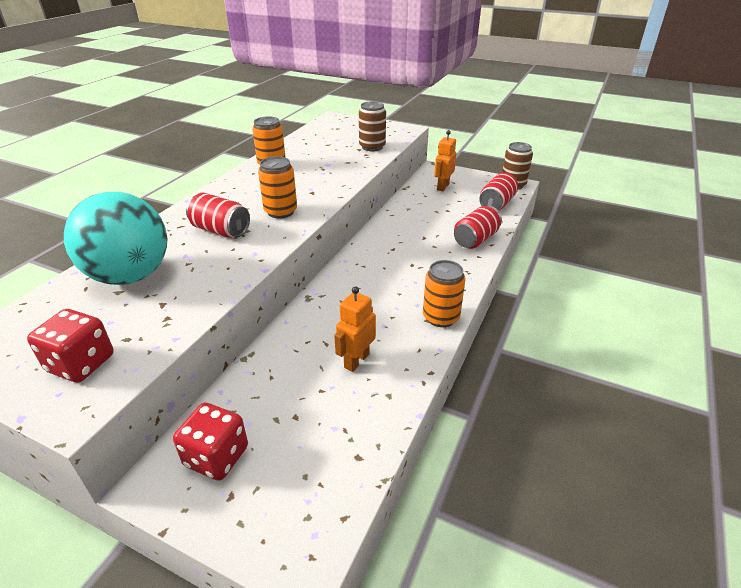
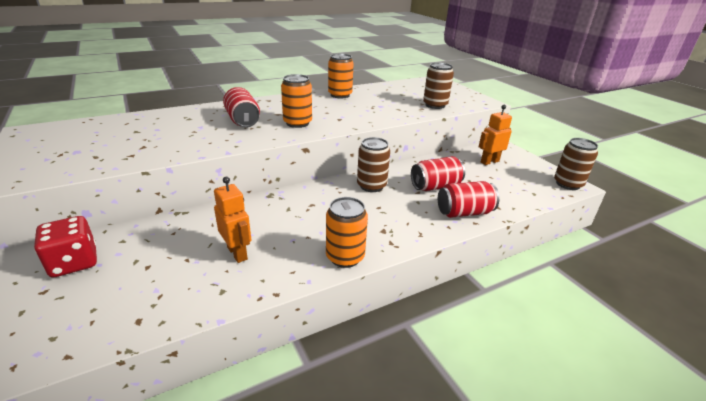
camera: 35 degrees right, 5 degrees down
red dice [27,309,114,383] -> none
turquoise ball [64,192,167,285] -> none
orange robot [334,286,376,372] -> orange robot turned 75 degrees clockwise [214,177,251,263]
red can [479,173,518,210] -> red can moved to [411,156,465,191]
none -> brown can [357,137,390,192]

